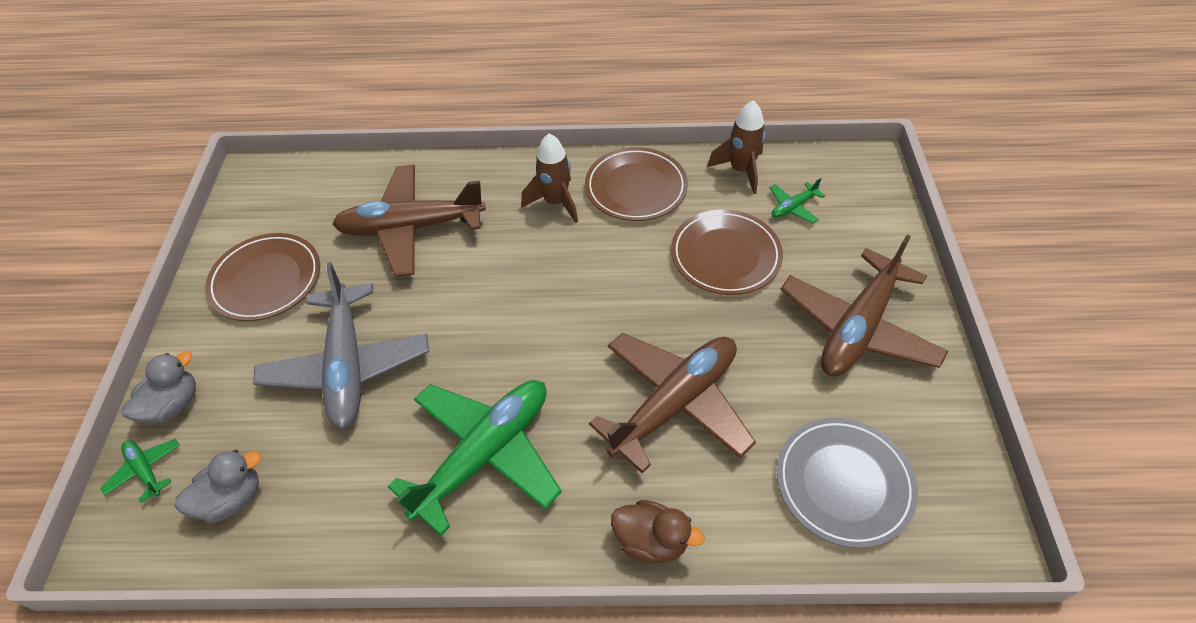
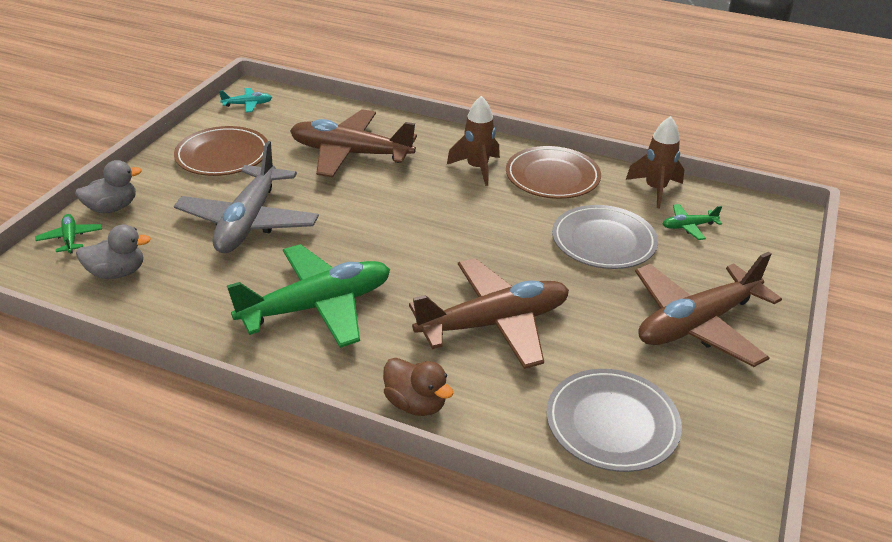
camera: 20 degrees right, 15 degrees down
brown plate [671,209,783,295] -> grey plate [552,205,658,269]
none -> turquoise plane [219,88,272,113]

